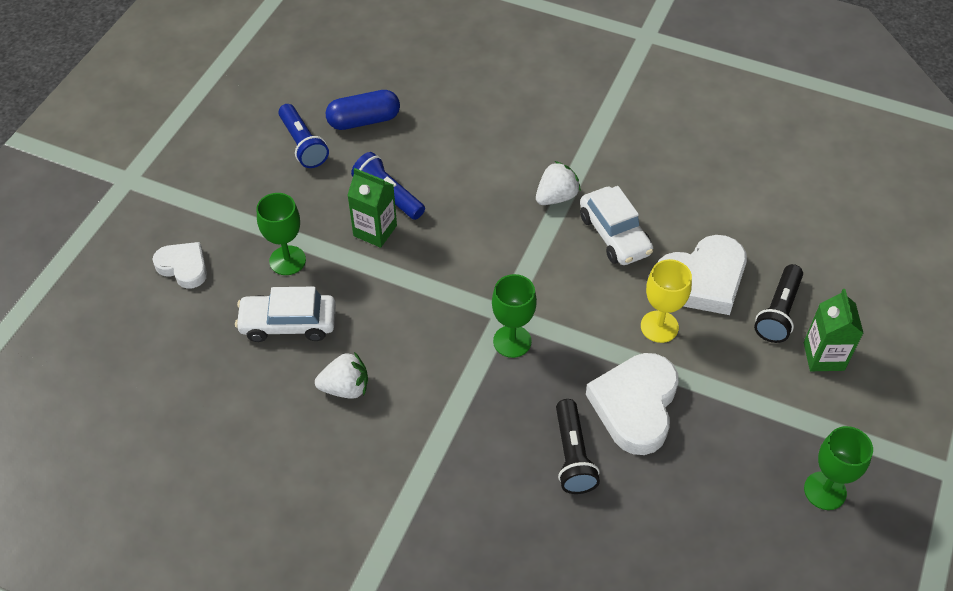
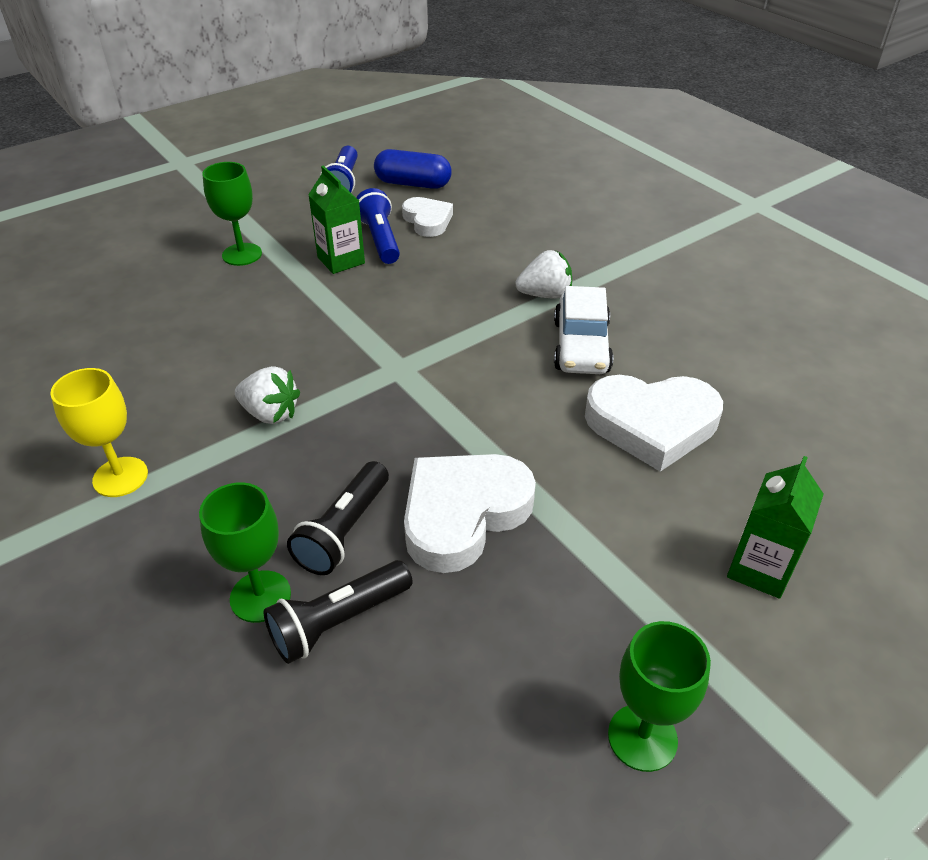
camera: 30 degrees right, 10 degrees down
white heart [152,242,207,289] -> white heart moved to [402,197,453,237]
white car [235,287,336,342] -> none
white strawberry [315,352,368,399] -> white strawberry moved to [235,366,300,424]
green goblet [492,274,537,358] -> green goblet moved to [199,482,291,623]
yellow goblet [641,259,692,343] -> yellow goblet moved to [50,368,148,497]
black flashlight [754,264,803,343] -> black flashlight moved to [264,560,413,664]

